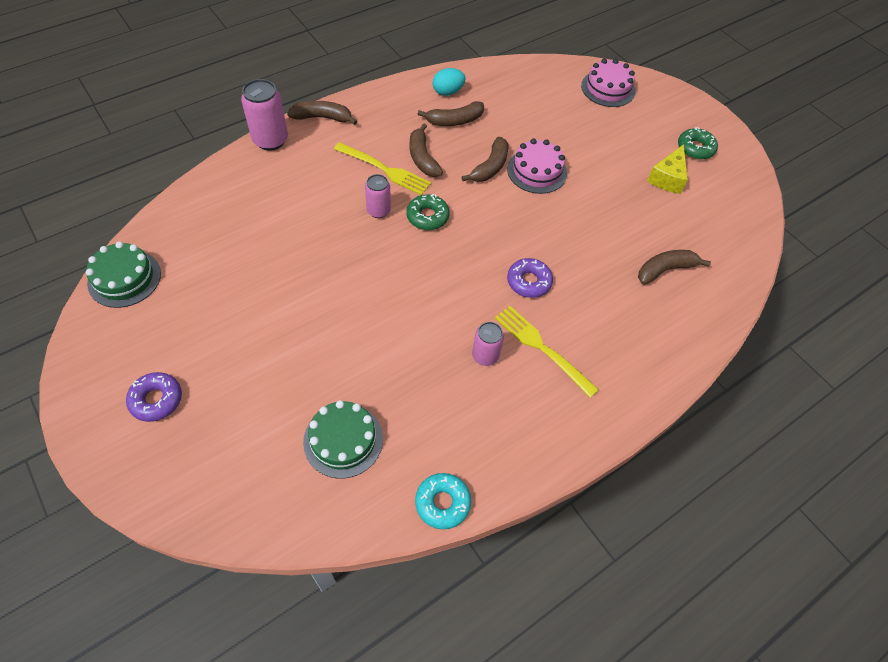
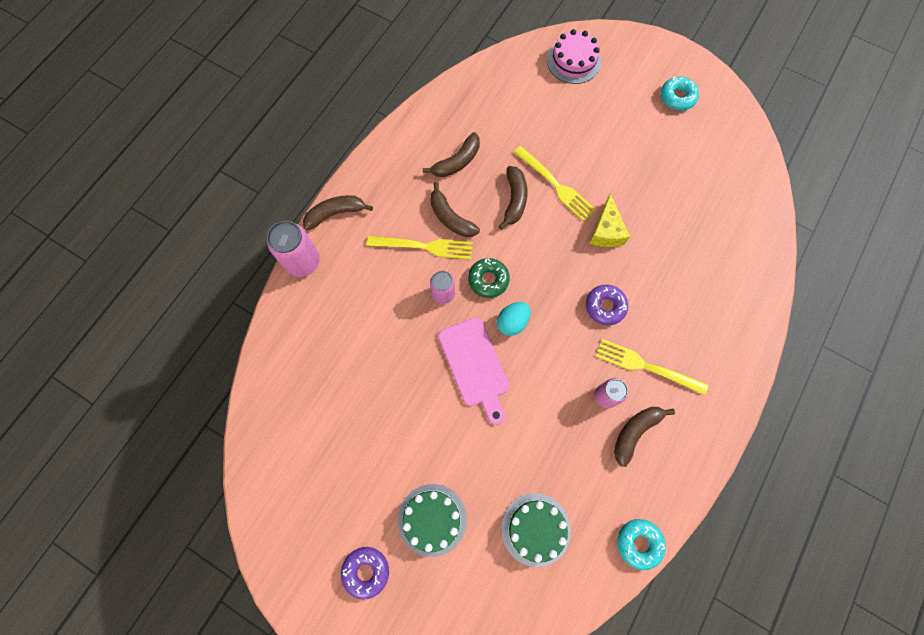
camera: 20 degrees left, 15 degrees up
green cake [86,241,161,308] -> green cake moved to [398,484,467,557]
turquoise egg [433,68,466,96] -> turquoise egg moved to [497,302,531,336]
pink cake [507,139,567,194] -> yellow fork [514,146,596,222]
brown banana [638,250,711,285] -> brown banana moved to [614,407,675,467]
yellow cheese [647,144,688,194] -> yellow cheese moved to [590,193,630,247]
green donut [678,127,718,160] -> turquoise donut [661,76,699,111]
none -> pink cutting board [438,317,509,425]

